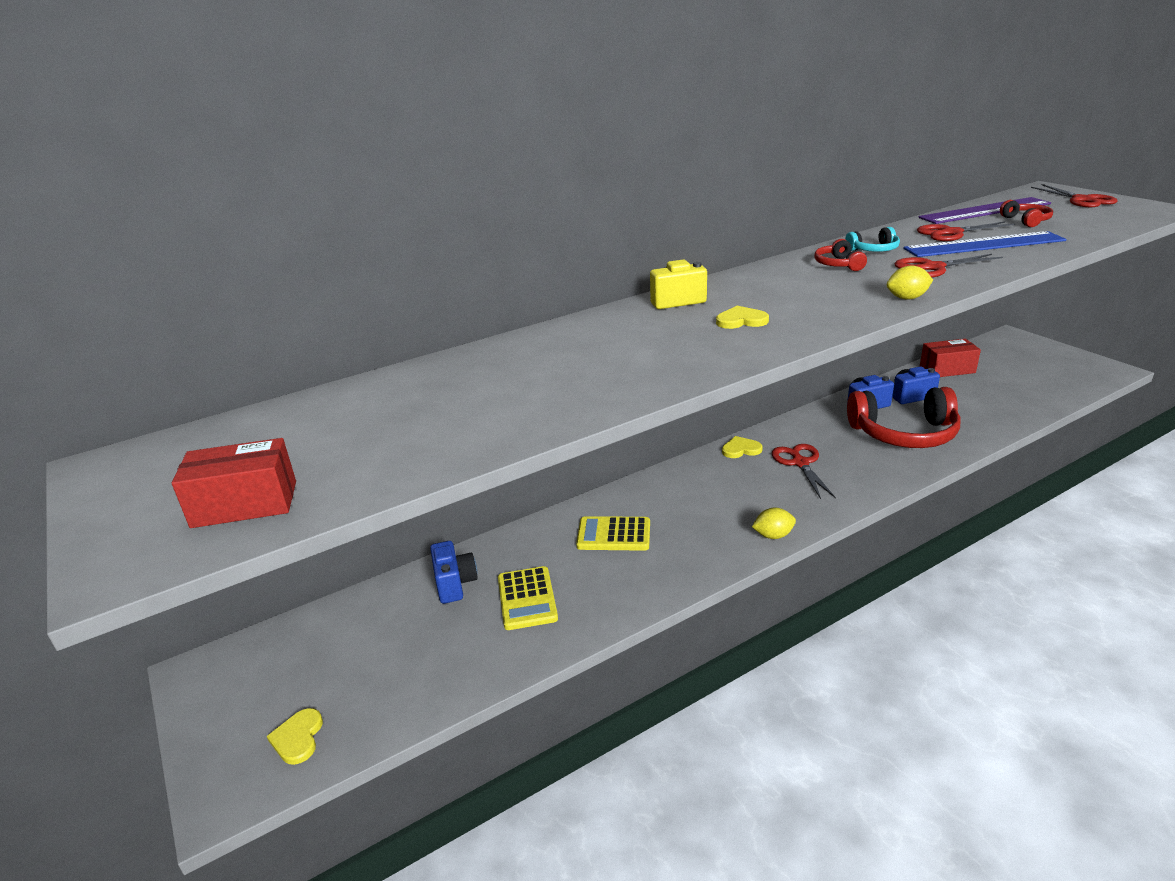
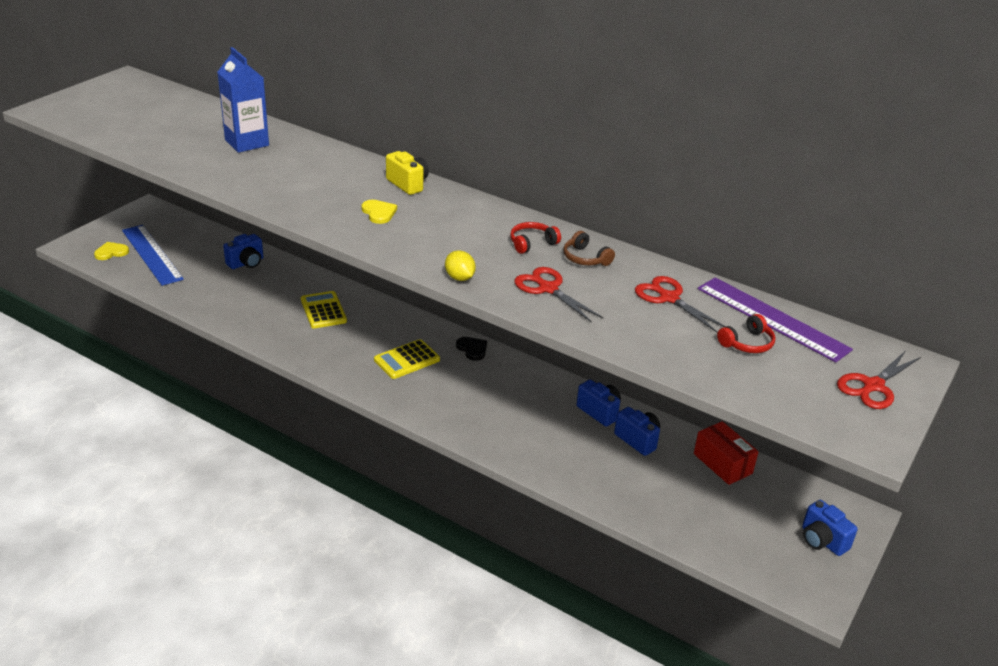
camera: 60 degrees right, 5 degrees up
red box [172,438,296,528] -> none
yellow calculator [498,566,558,630] -> yellow calculator moved to [374,339,440,379]
yellow heart [722,436,763,458] -> black heart [456,337,487,361]
yellow lemon [752,507,796,539] -> none
red scissors [772,444,836,499] -> none
turquoise headphones [845,227,900,252] -> brown headphones [563,231,615,266]
red headphones [847,387,961,448] -> none
blue ruler [903,231,1066,257] -> blue ruler moved to [122,225,184,286]
none -> blue carton [218,47,269,153]
none -> blue camera [802,500,858,556]

